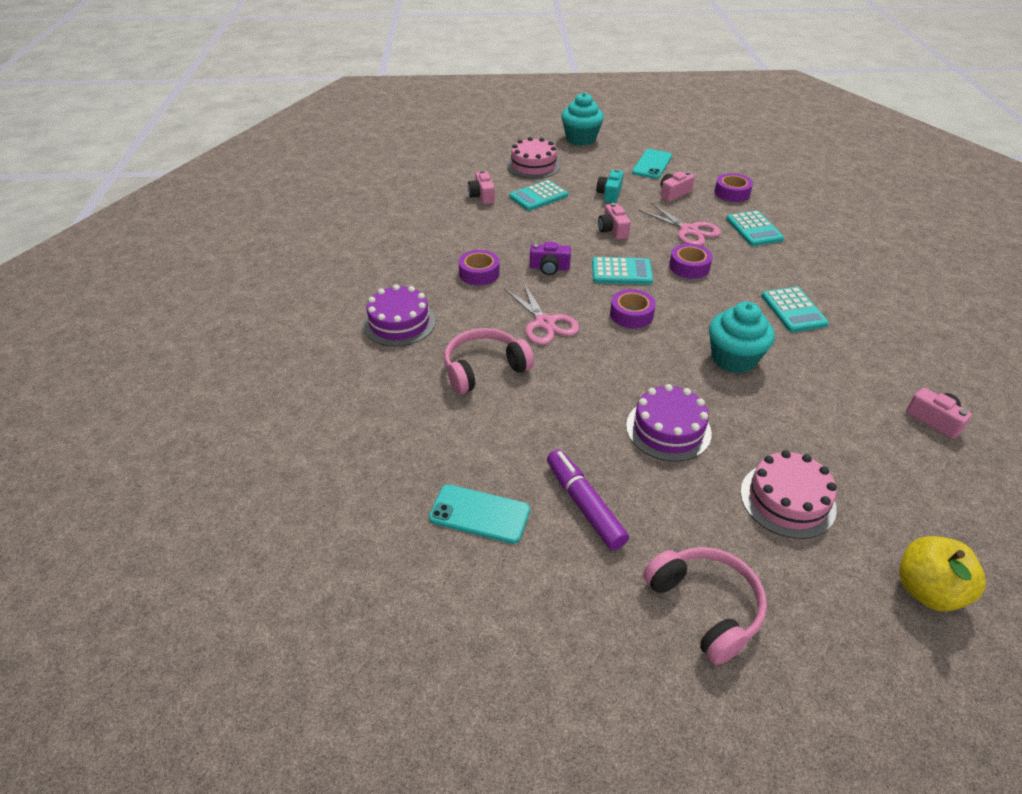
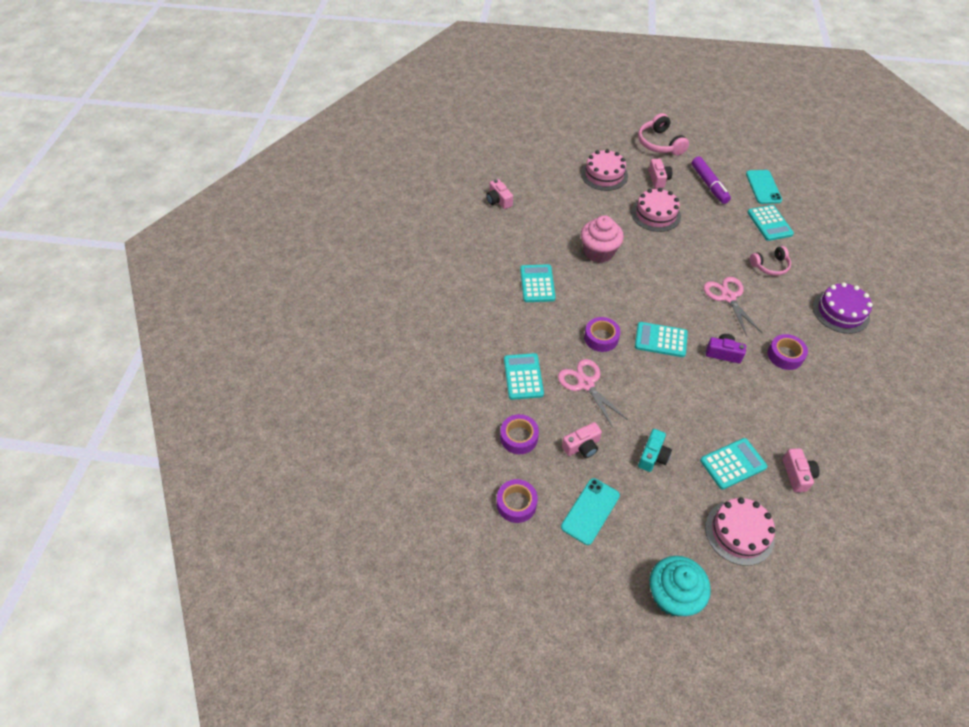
camera: 170 degrees left, 10 degrees up
turquoise phone [429,484,530,544] -> turquoise phone turned 60 degrees clockwise [746,170,782,204]
pink headphones [444,328,534,394] -> pink headphones [750,246,791,276], size x0.66
pink camera [598,203,631,240] -> pink camera moved to [649,159,672,188]
purple tape [610,289,656,328] -> purple tape moved to [497,479,538,523]
purple cake [626,384,712,462] -> pink cake [631,188,681,232]
turquoise cupcake [709,301,775,373] -> pink cupcake [581,215,624,263]
yellow apple [899,536,986,612] -> none
none -> turquoise calculator [747,205,794,241]

